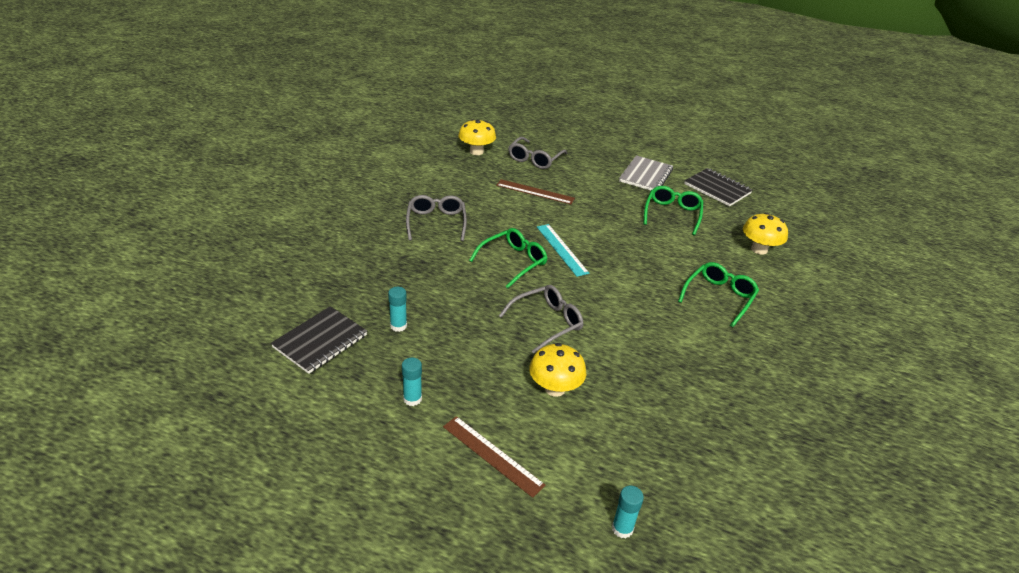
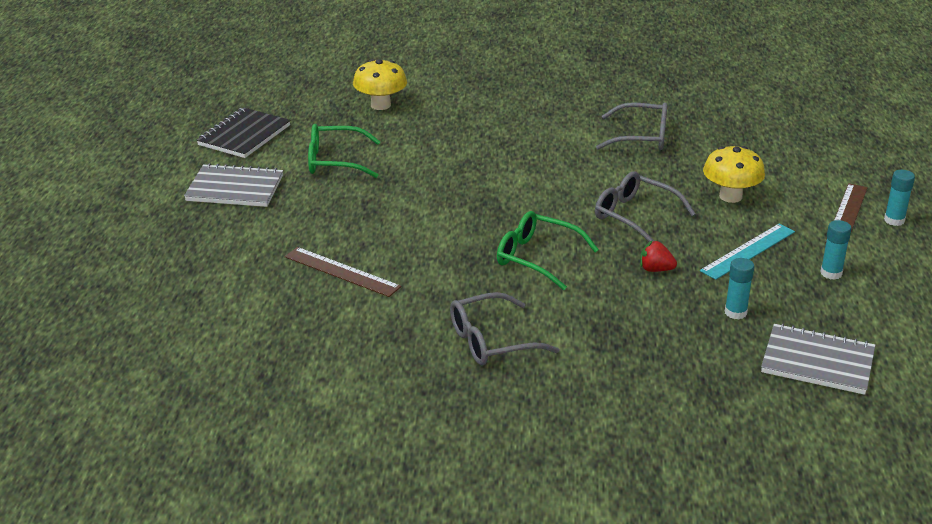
camera: 105 degrees left, 5 degrees down
black notebook [271,306,367,374] -> grey notebook [761,324,875,395]
yellow mushroom [458,119,496,155] -> none
brown ruler [496,179,575,204] -> brown ruler turned 60 degrees counterclockwise [285,247,401,297]
grey glasses [508,137,567,169] -> grey glasses moved to [596,102,667,150]
turquoise ruler [537,224,589,277] -> turquoise ruler moved to [700,224,795,280]
turquoise glue stick [612,486,644,539] -> turquoise glue stick moved to [884,170,915,226]
green glasses [678,262,759,327] -> none
none -> red strawberry [640,240,677,272]

